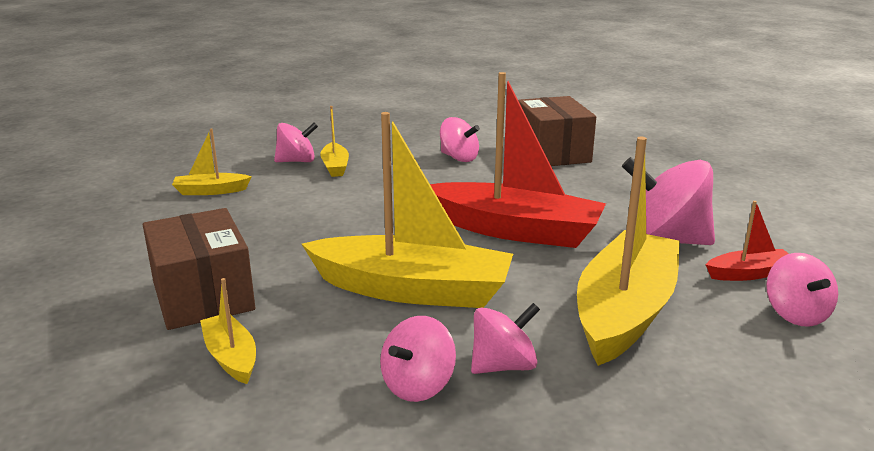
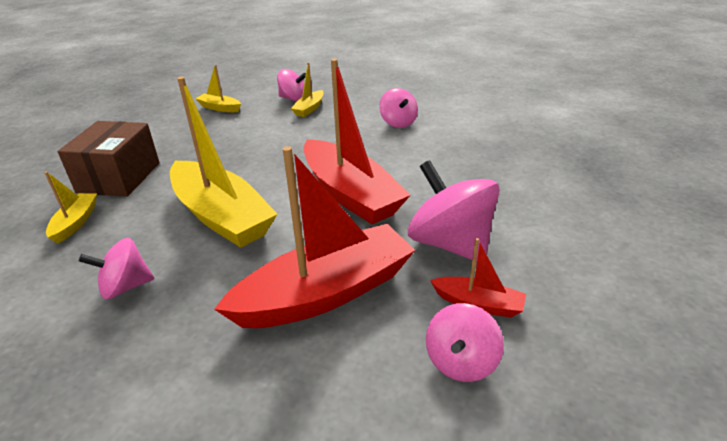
camera: 35 degrees right, 10 degrees up
pink spinning top [471,303,540,374] -> none
brown box [518,96,596,166] -> none
yellow boat [577,137,680,366] -> red boat [214,146,415,328]

